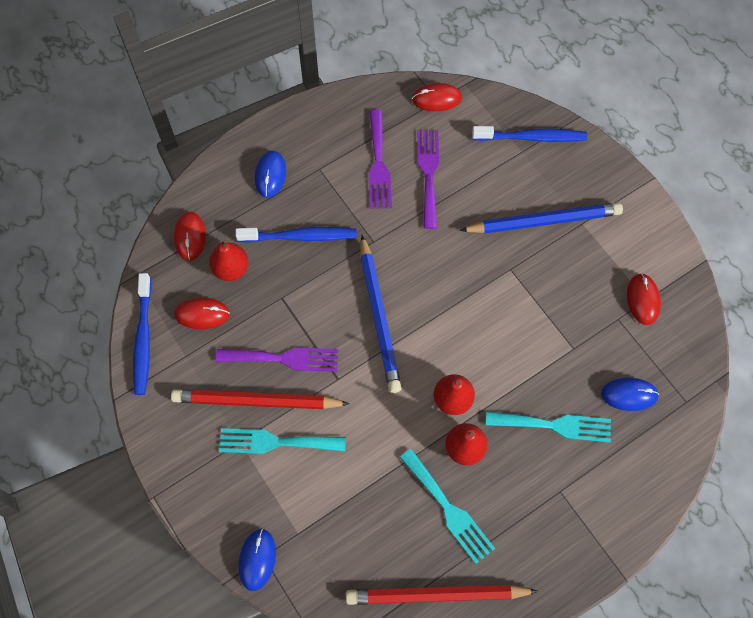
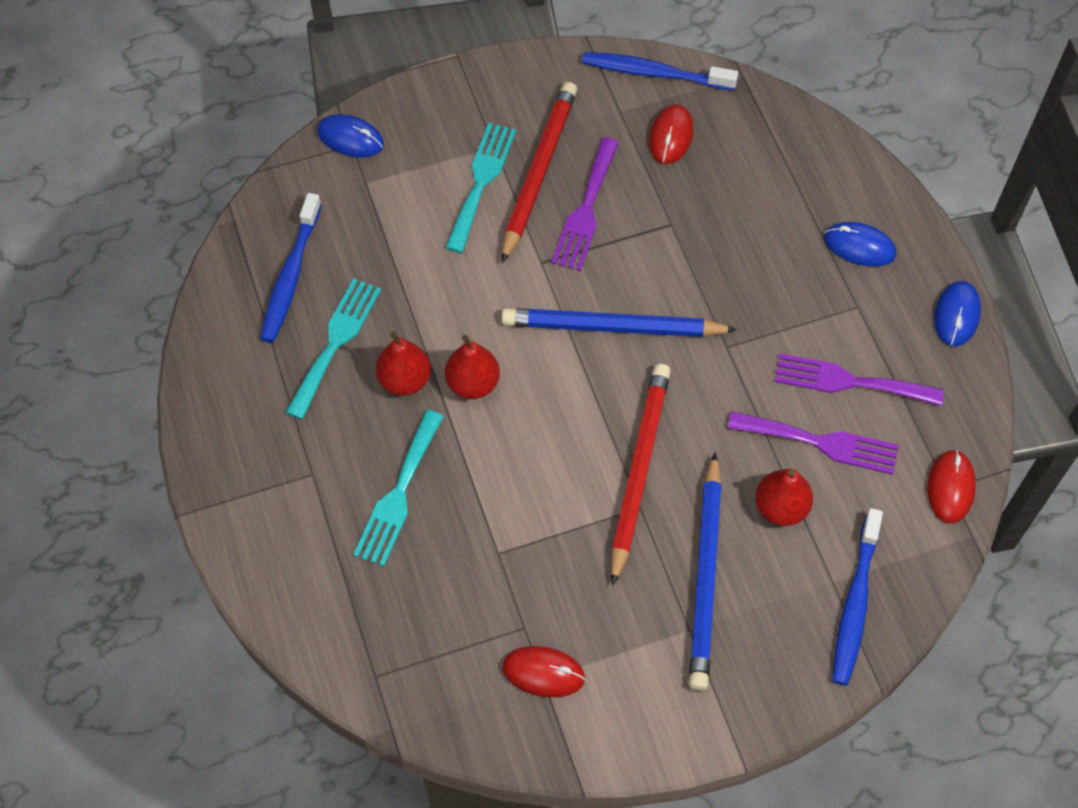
camera: 105 degrees right, 5 degrees down
red mouse [174,211,206,261] -> none
red pear [209,239,249,281] -> red pear moved to [755,469,813,526]
blue toothbrush [235,227,357,243] -> blue toothbrush moved to [260,193,322,343]
red pencil [346,585,538,605] -> red pencil moved to [611,364,671,586]
turquoise fork [400,449,495,564] -> turquoise fork turned 135 degrees clockwise [286,278,381,419]
blue mouse [601,378,659,411] -> blue mouse moved to [934,281,981,346]

